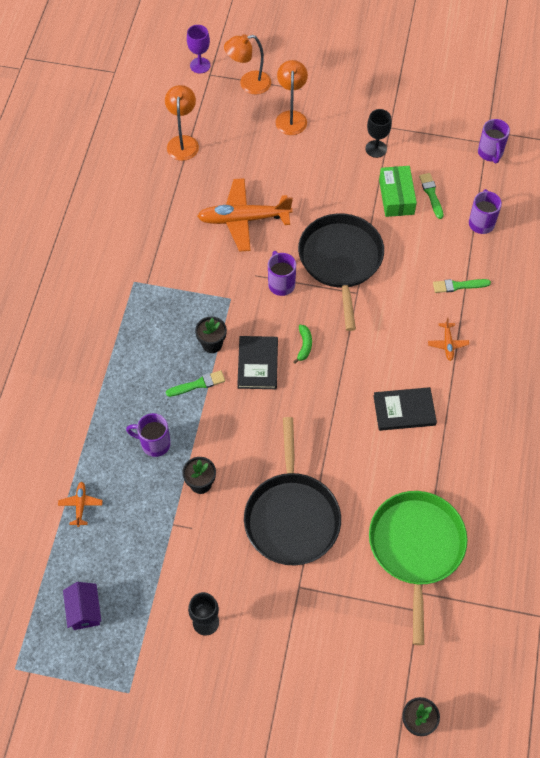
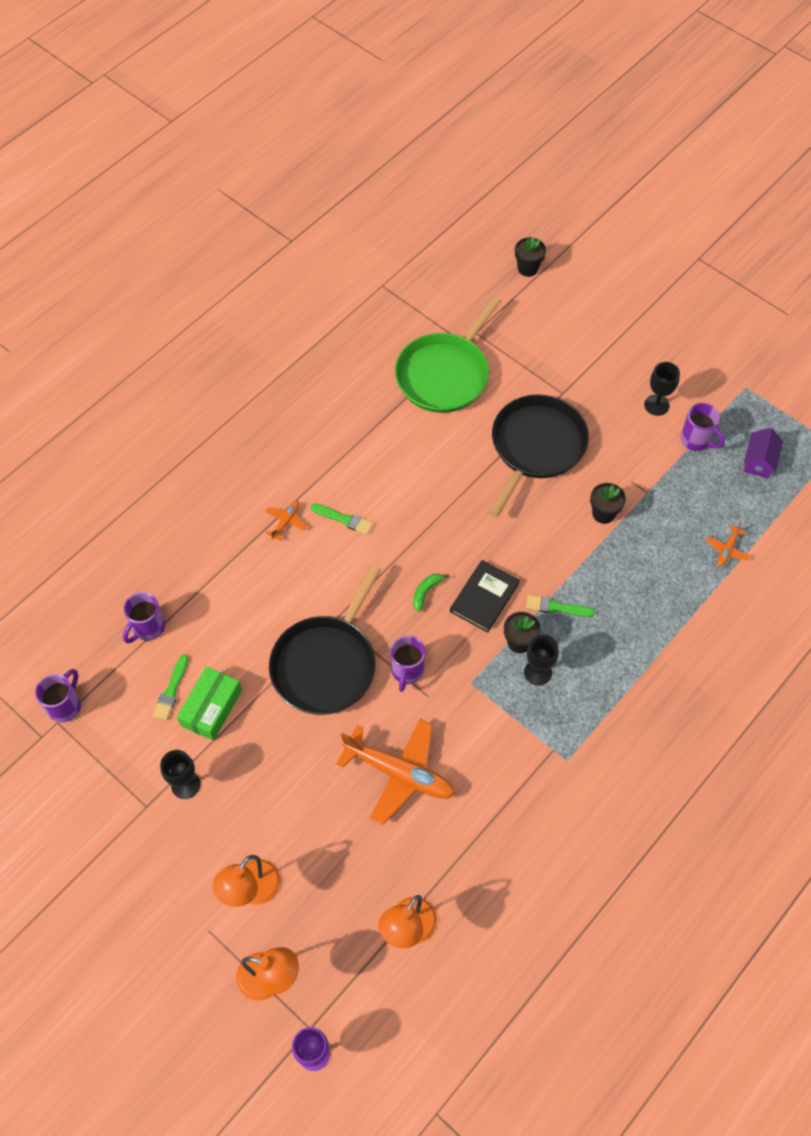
camera: 150 degrees left, 0 degrees up
purple mug [126,413,171,457] -> purple mug moved to [681,403,725,451]
black book [373,387,437,431] -> none
green brush [433,279,491,293] -> green brush moved to [310,503,373,535]
none -> black goblet [524,634,559,686]

